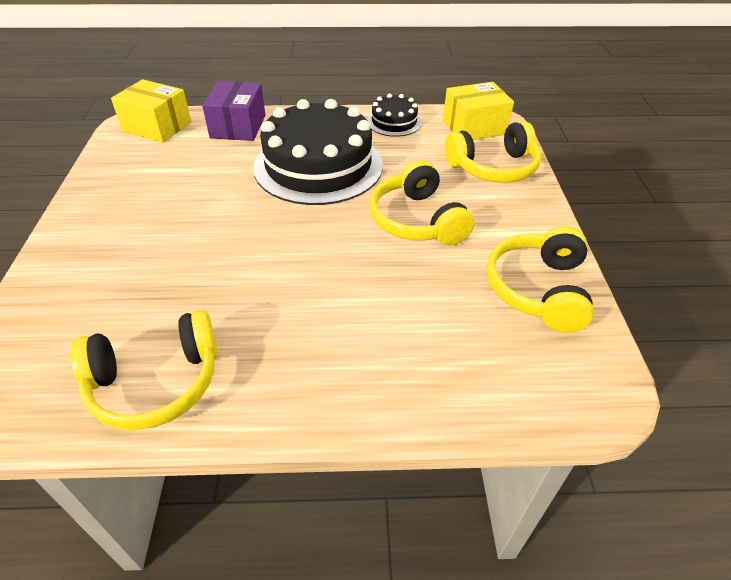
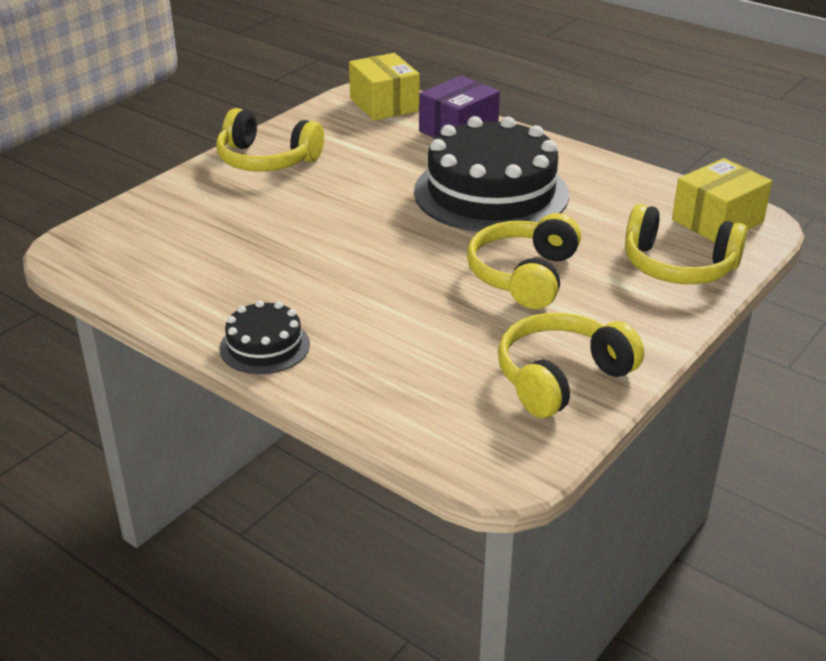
camera: 40 degrees right, 10 degrees down
yellow headphones [70,310,217,430] -> yellow headphones moved to [216,108,324,171]
black cake [367,94,422,137] -> black cake moved to [219,300,310,374]
yellow box [443,82,514,140] -> yellow box turned 60 degrees counterclockwise [672,158,772,242]

